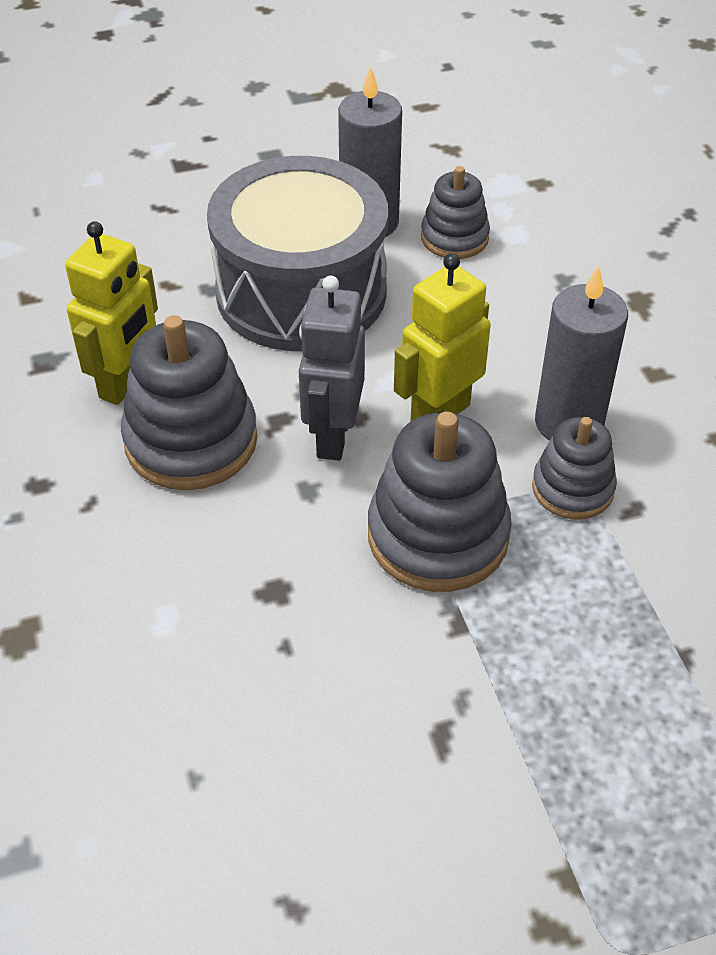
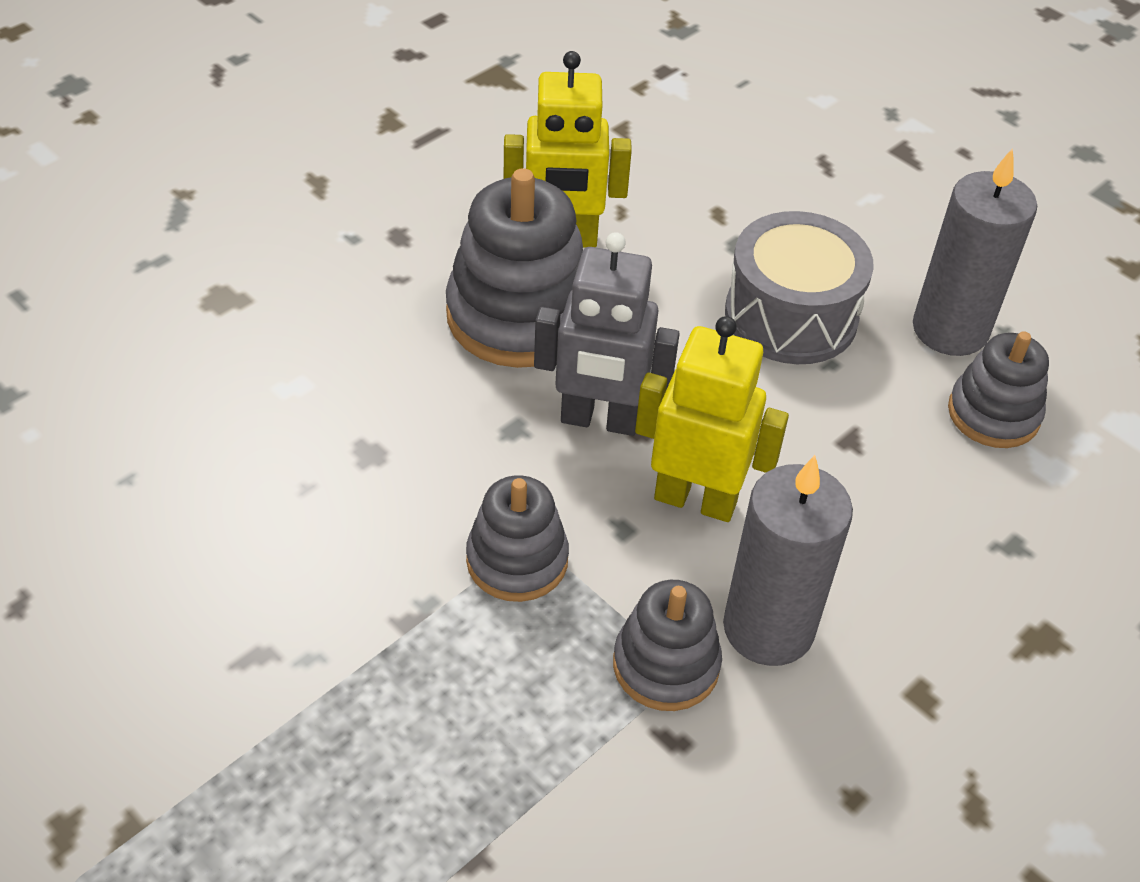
camera: 60 degrees right, 0 degrees up
grey drum [207,156,388,351] -> grey drum [725,211,874,364], size x0.64
grey robot [299,276,365,461] -> grey robot turned 150 degrees counterclockwise [534,232,680,436]
grey stacking toy [368,412,512,592] -> grey stacking toy [466,475,569,602], size x0.60

